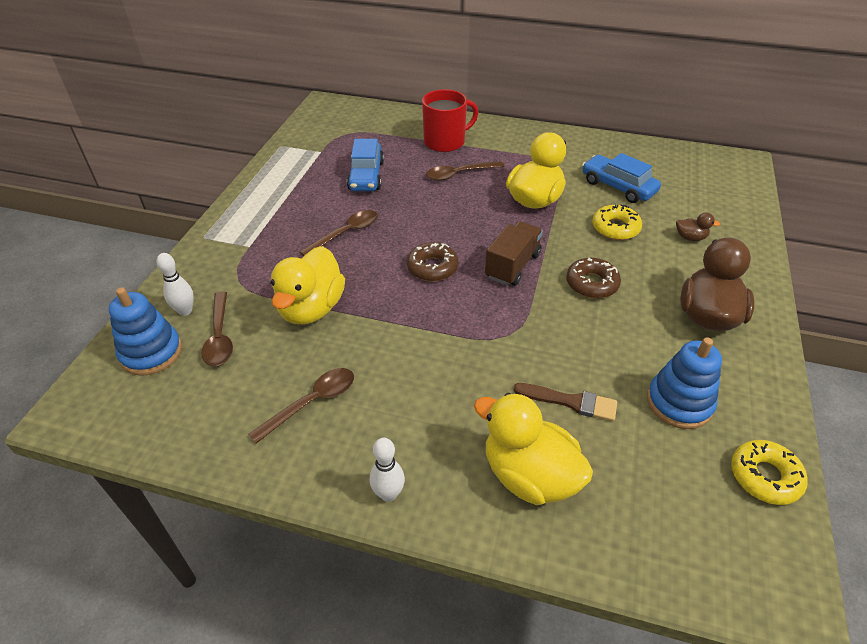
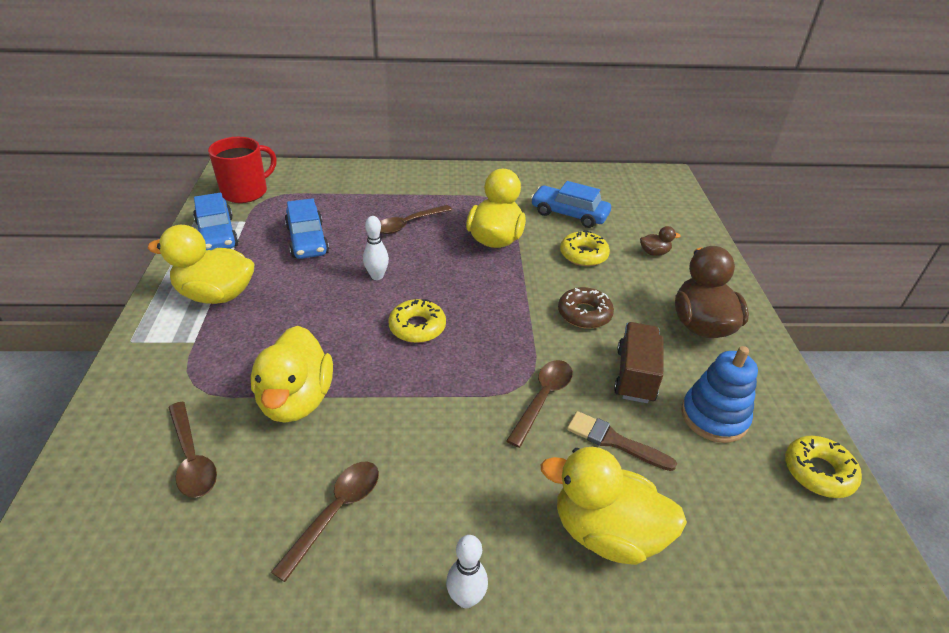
camera: 20 degrees left, 5 degrees down
blue stacking toy [109,287,182,376] -> none
white bowling pin [157,253,194,316] -> white bowling pin moved to [363,216,389,280]
brown spoon [300,210,378,256] -> brown spoon moved to [506,360,573,448]
brown donut [407,242,459,281] -> yellow donut [389,299,446,343]
red mug [422,89,478,152] -> red mug moved to [208,137,276,203]
brown truck [485,221,543,286] -> brown truck moved to [614,322,664,403]
brown brush [514,383,617,421] -> brown brush turned 150 degrees counterclockwise [567,411,677,471]
none -> yellow duck [148,225,254,304]
none -> blue car [193,193,239,250]

